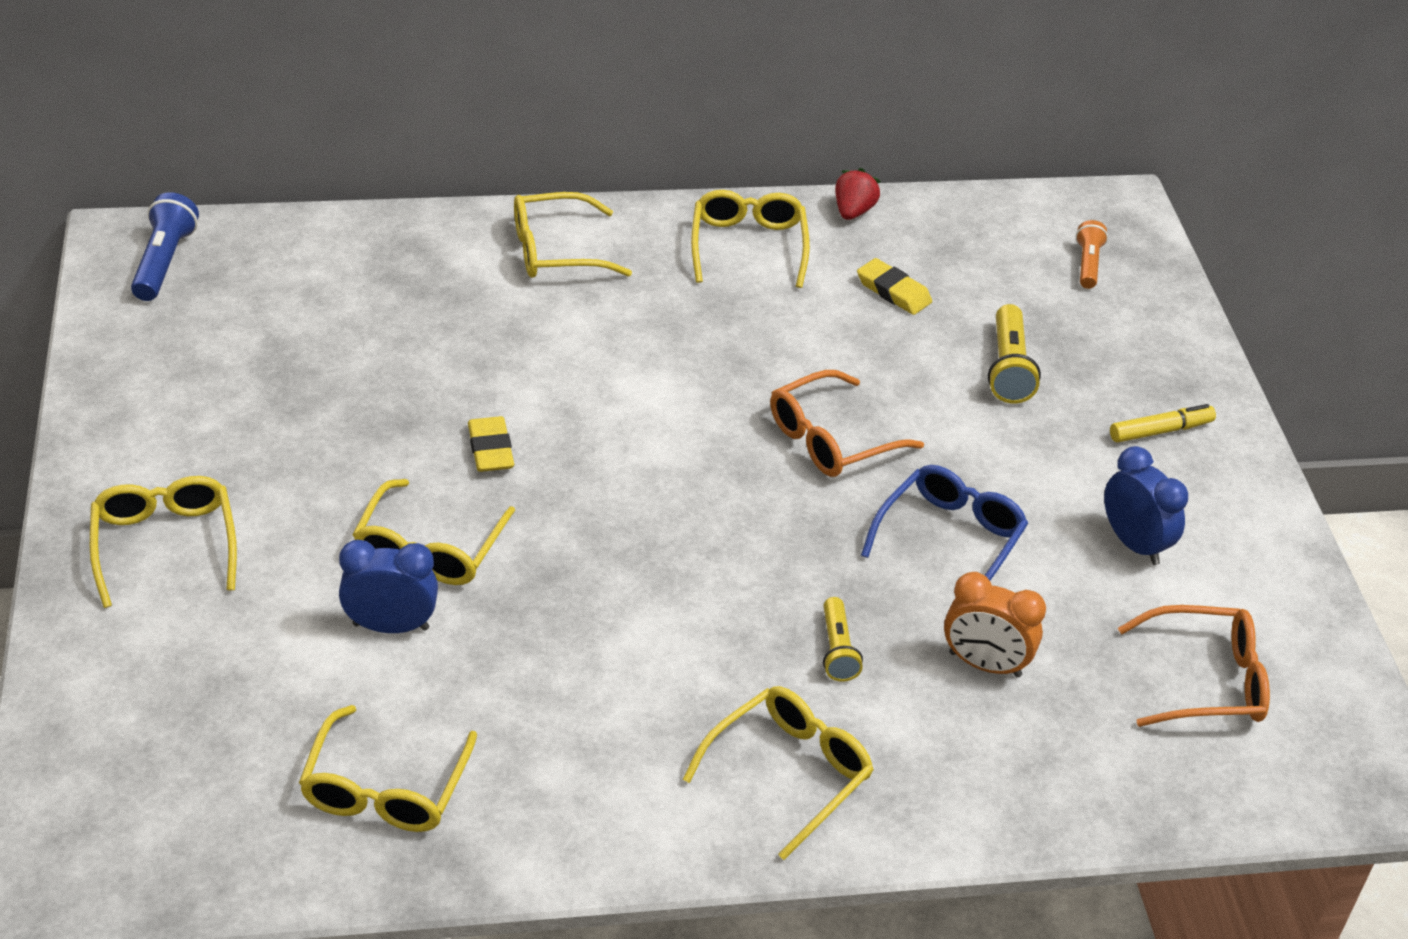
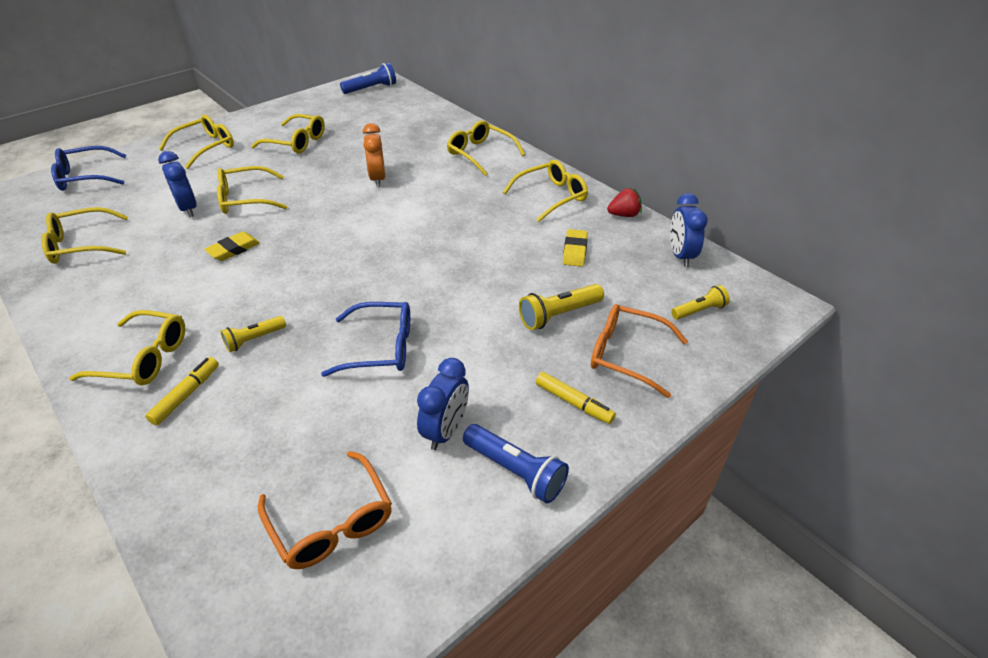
camera: 60 degrees right, 0 degrees up
yellow eraser [468,416,514,472] -> yellow eraser moved to [204,232,260,261]
orange glasses [770,370,924,477] -> orange glasses moved to [591,304,688,398]
orange clock [944,572,1046,678] -> orange clock moved to [363,123,385,187]
orange flashlight [1076,220,1108,289] -> yellow flashlight [671,285,730,320]
none -> blue glasses [51,146,126,191]
none -> yellow marker [145,357,219,425]
none -> yellow glasses [251,114,325,154]
none -> blue flashlight [463,424,569,503]
none -> blue clock [670,193,708,267]

